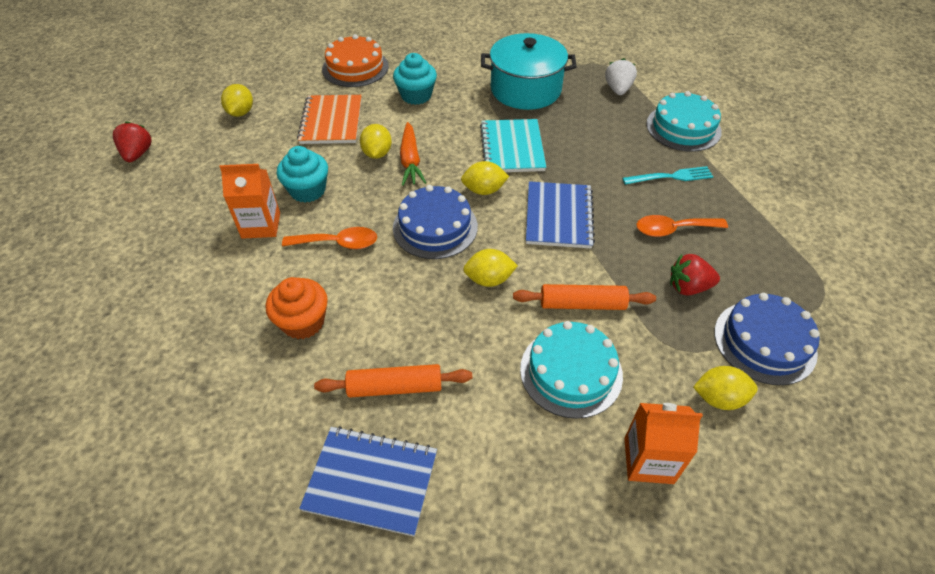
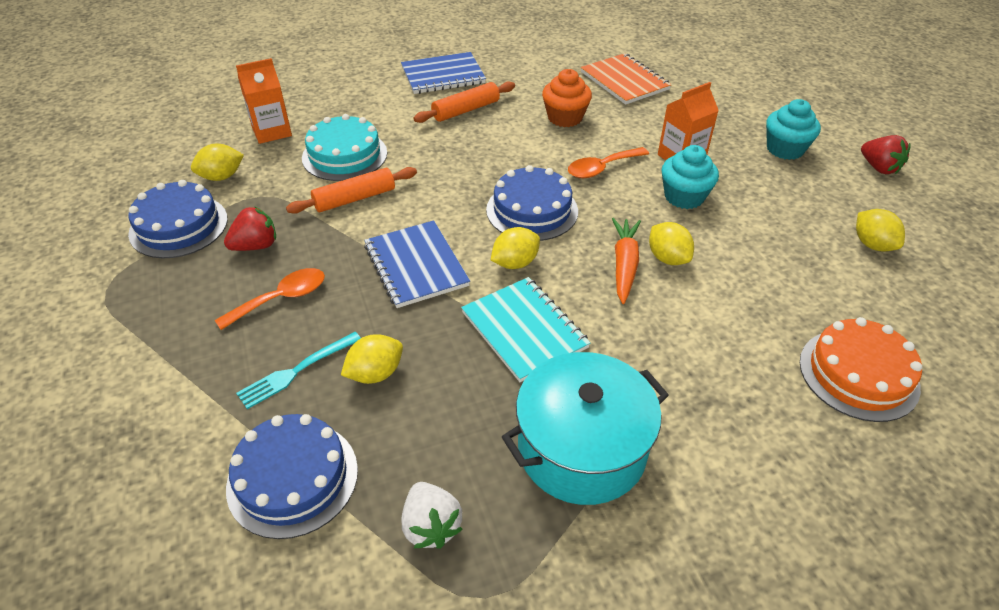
camera: 150 degrees right, 5 degrees down
orange notebook [297,95,362,144] -> orange notebook moved to [581,53,671,105]
turquoise cupcake [393,53,437,105] -> turquoise cupcake moved to [766,99,821,160]
orange carrot [400,122,426,186] -> orange carrot turned 45 degrees clockwise [612,218,641,304]
yellow lemon [463,249,518,287] -> yellow lemon moved to [341,334,403,384]
turquoise cake [646,91,722,152] -> blue cake [226,414,358,539]

